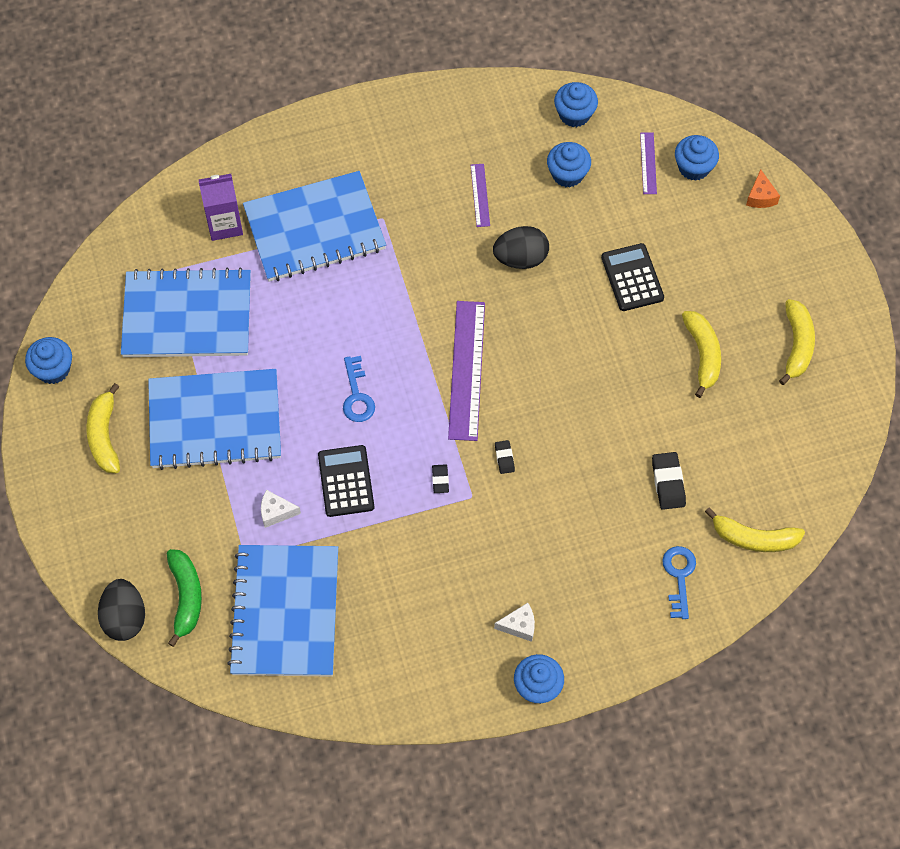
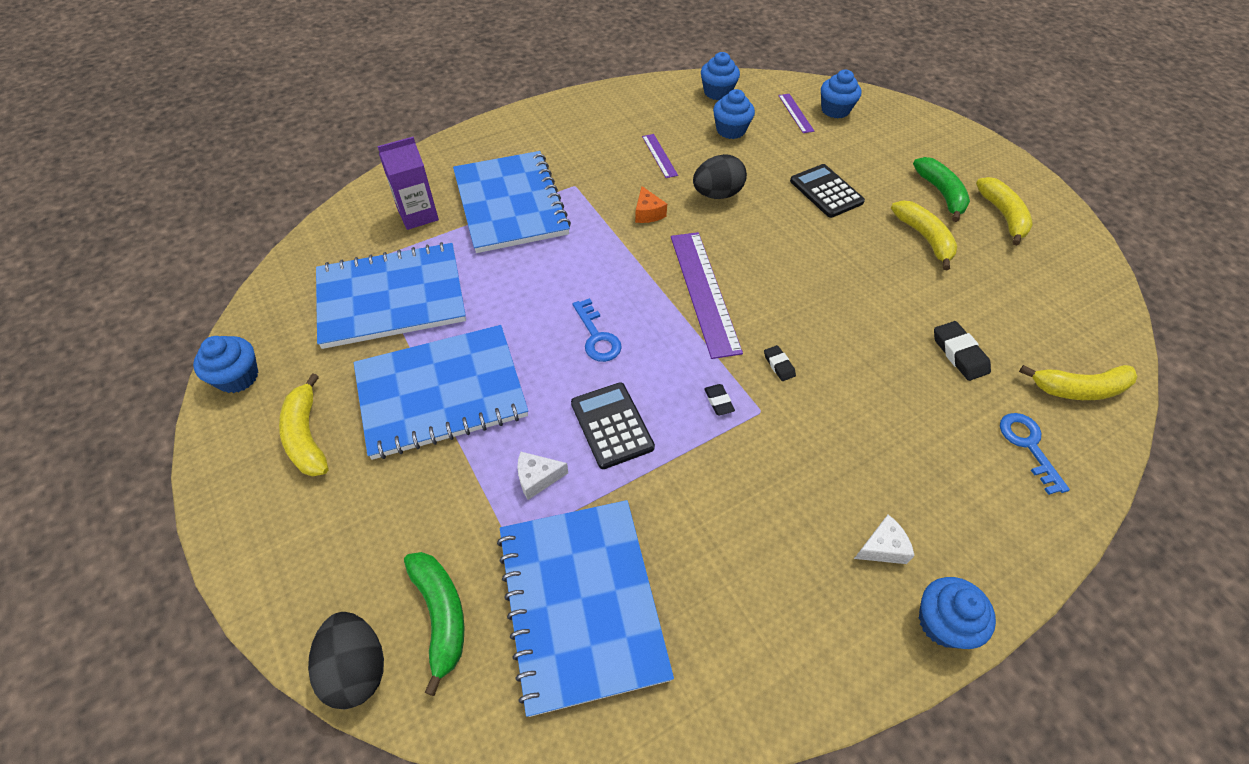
camera: 15 degrees left, 10 degrees down
blue notebook [243,171,386,282] -> blue notebook turned 75 degrees counterclockwise [453,151,571,253]
orange cheese [746,169,780,208] -> orange cheese moved to [635,186,667,223]
none -> green banana [913,157,970,222]

